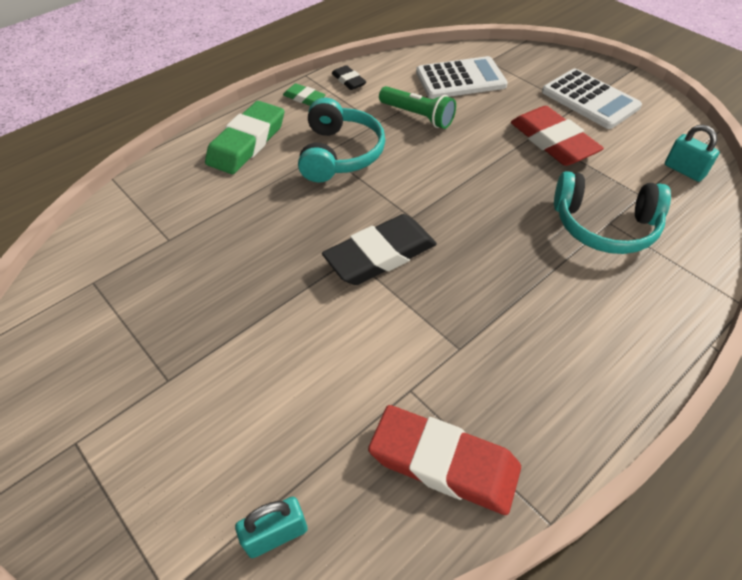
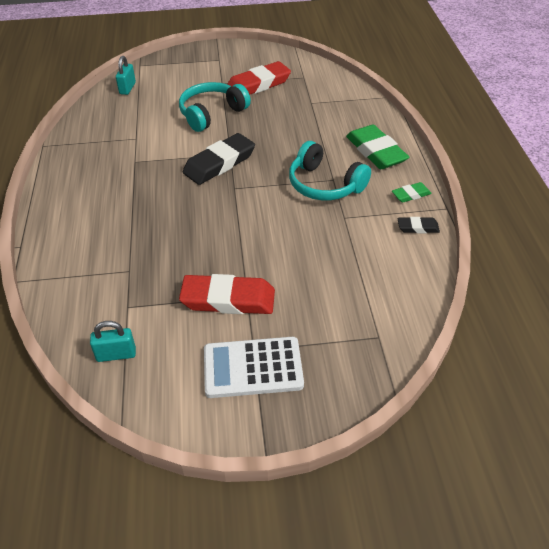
camera: 125 degrees right, 5 degrees down
black eraser [322,214,437,285] -> black eraser turned 45 degrees clockwise [183,133,255,185]
red eraser [368,405,521,515] -> red eraser moved to [228,61,291,95]
green flashlight [379,86,456,129] -> none
white calculator [416,56,508,99] -> none
turquoise headphones [554,171,671,254] -> turquoise headphones moved to [179,82,251,132]

